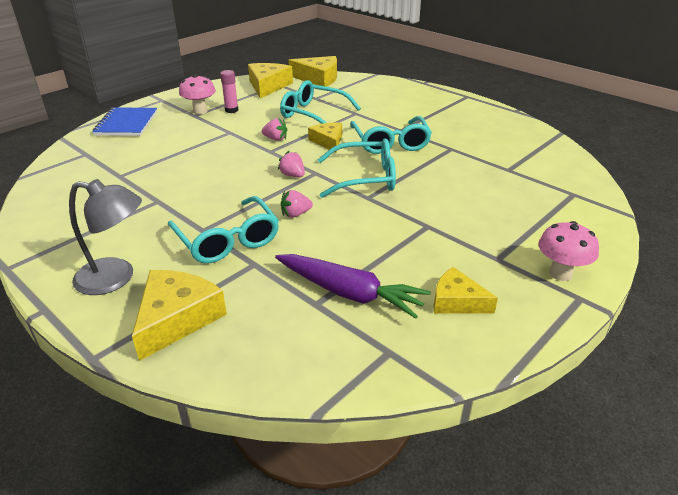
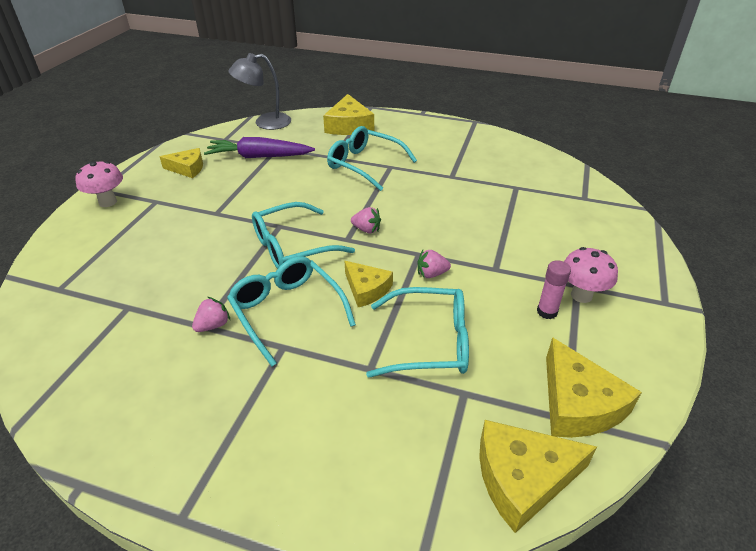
camera: 155 degrees right, 5 degrees up
grey lamp [69,179,142,295] -> grey lamp moved to [228,53,291,130]
blue notebook [92,107,157,136] -> none
pink strawberry [281,190,313,218] -> pink strawberry moved to [192,297,230,332]

